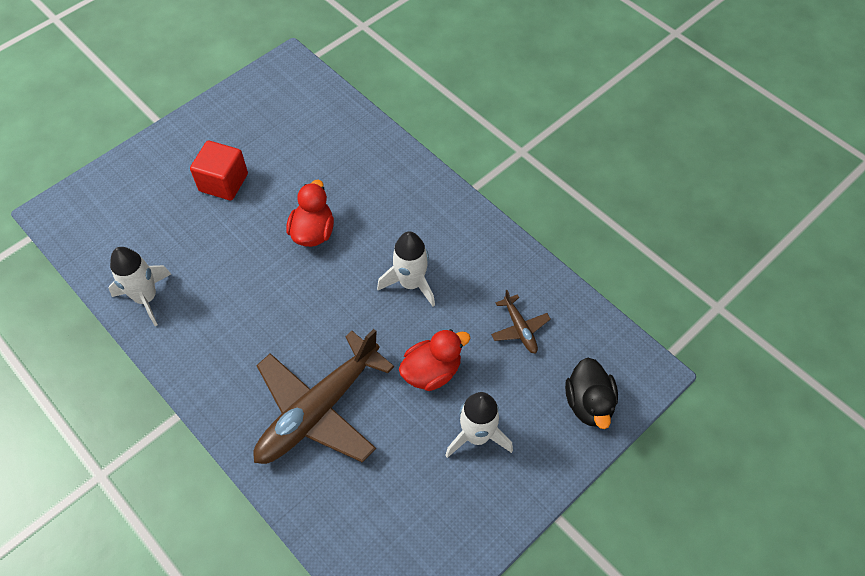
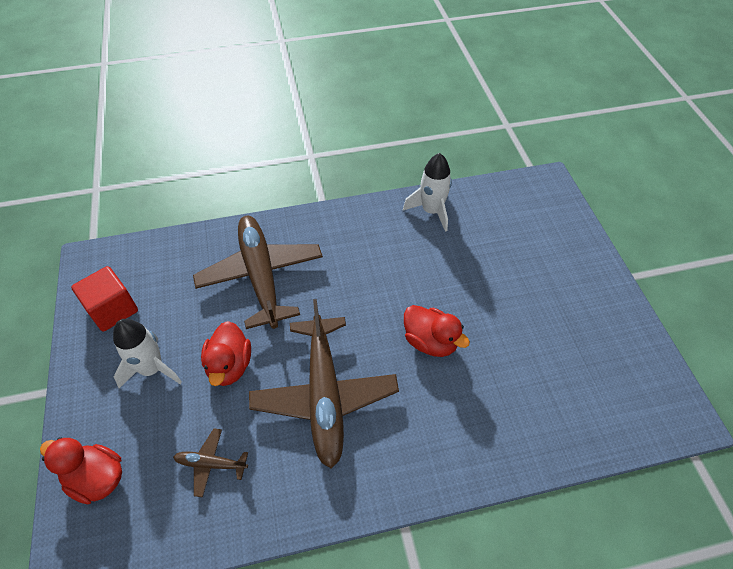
camera: 120 degrees right, 5 degrees down
red cube [190,140,248,201] -> red cube moved to [71,266,138,332]
white rocket [377,232,435,307] -> brown plane [249,299,399,468]
black duck [565,357,618,429] -> red duck [40,437,122,504]

